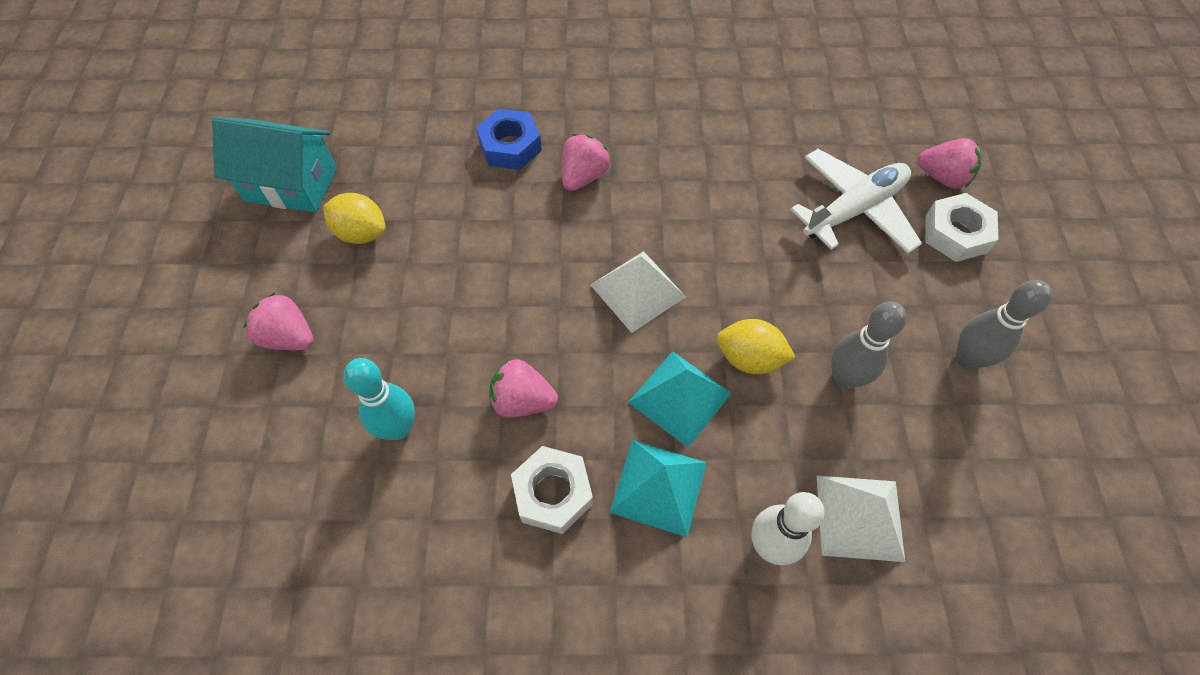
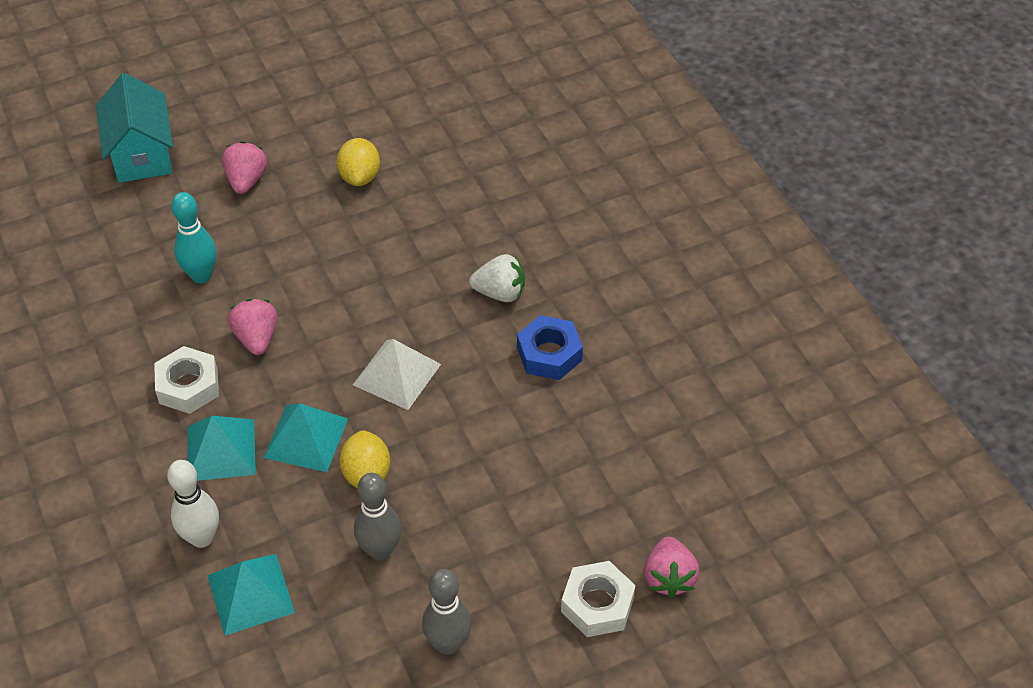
camera: 65 degrees right, 10 degrees down
turquoise house [212,117,337,213] -> turquoise house moved to [96,73,173,183]
blue nut [476,109,542,170] -> blue nut moved to [517,315,583,380]
pink strawberry [562,134,610,191] -> white strawberry [469,254,525,302]
white plane [790,149,922,253] -> none
white pyramid [817,476,905,562] -> turquoise pyramid [207,554,295,636]

